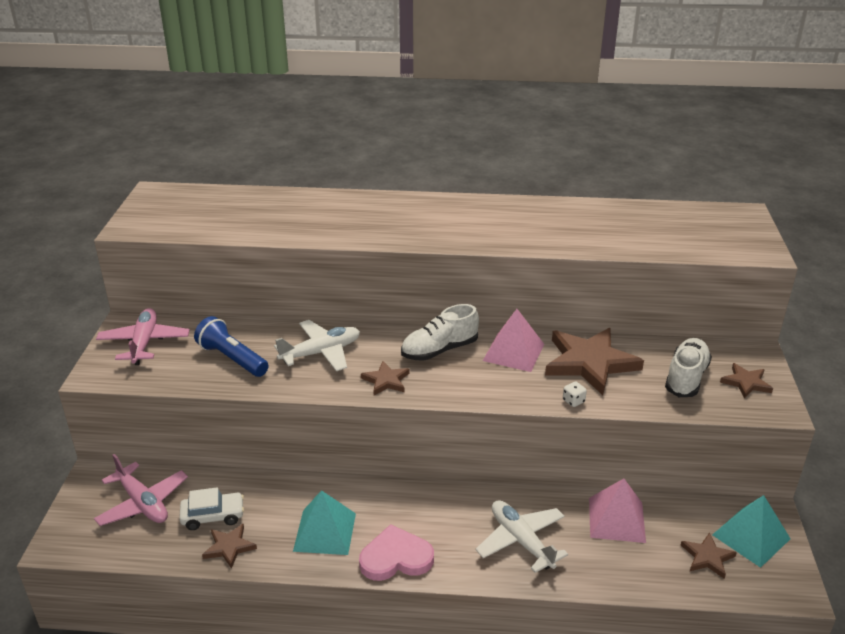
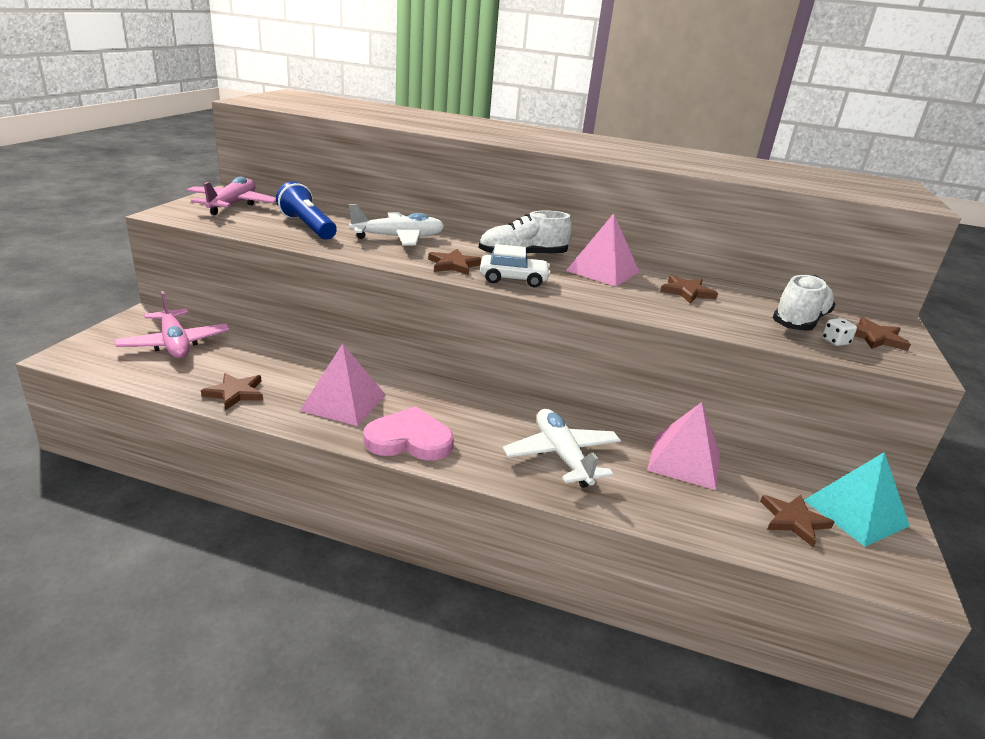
camera: 10 degrees right, 5 degrees down
white car [179,487,244,530] -> white car moved to [480,244,551,287]
turquoise pyramid [293,490,356,555] -> pink pyramid [300,344,386,426]
brown star [545,328,644,395] -> brown star [660,275,718,304], size x0.49
white dice [563,382,587,407] -> white dice moved to [822,318,857,346]

